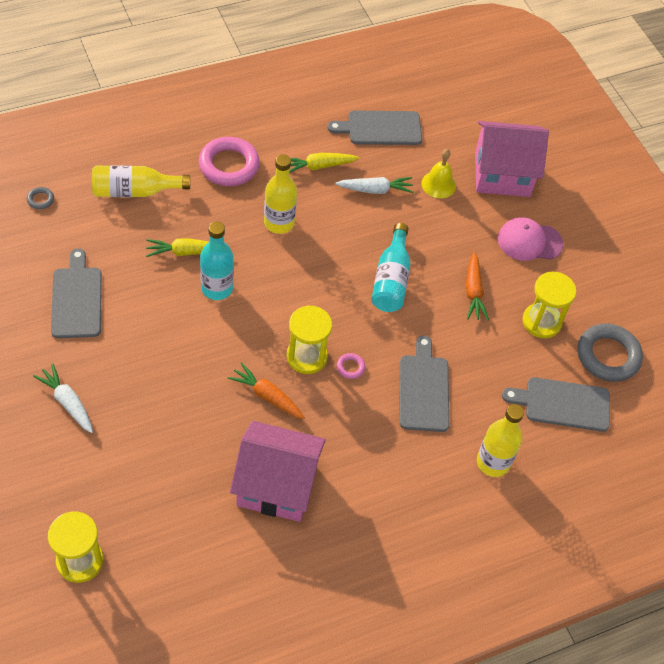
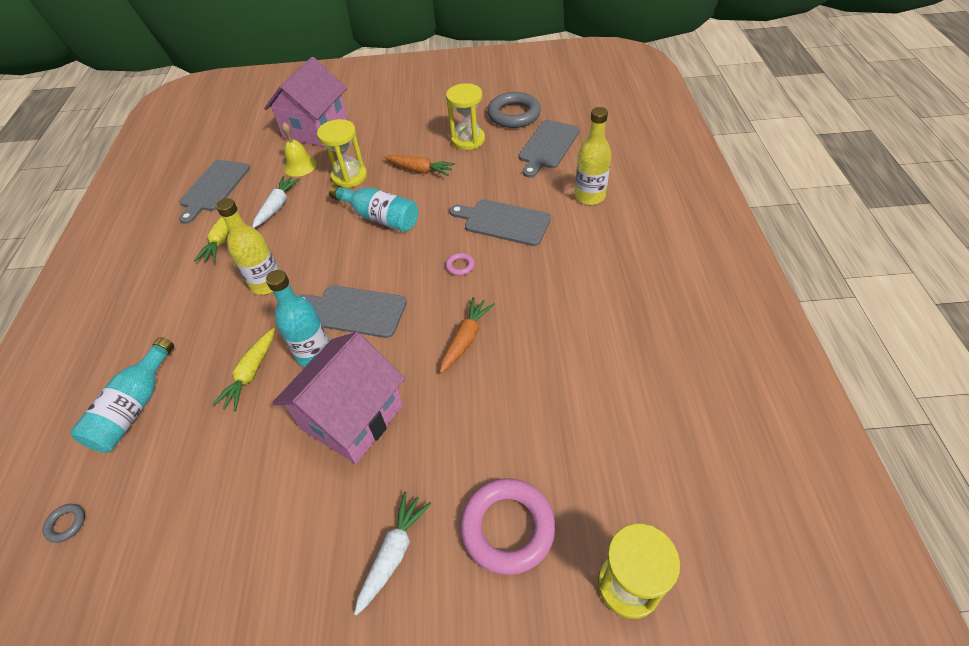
camera: 60 degrees left, 5 degrees down
white carrot [33,363,93,433] -> white carrot turned 135 degrees clockwise [354,491,432,616]
grey cutting board [51,248,102,338] -> grey cutting board moved to [299,285,407,338]
yellow bottle [92,165,190,197] -> turquoise bottle [71,337,174,453]
pink ring [199,137,260,186] -> pink ring moved to [460,478,556,575]
orange carrot [228,362,305,419] -> orange carrot turned 150 degrees clockwise [440,297,495,373]
pink house [230,421,326,522] -> pink house moved to [272,332,405,464]
yellow hourglass [287,306,332,374] -> yellow hourglass moved to [317,119,367,188]
pink cap [498,217,563,261] -> none

